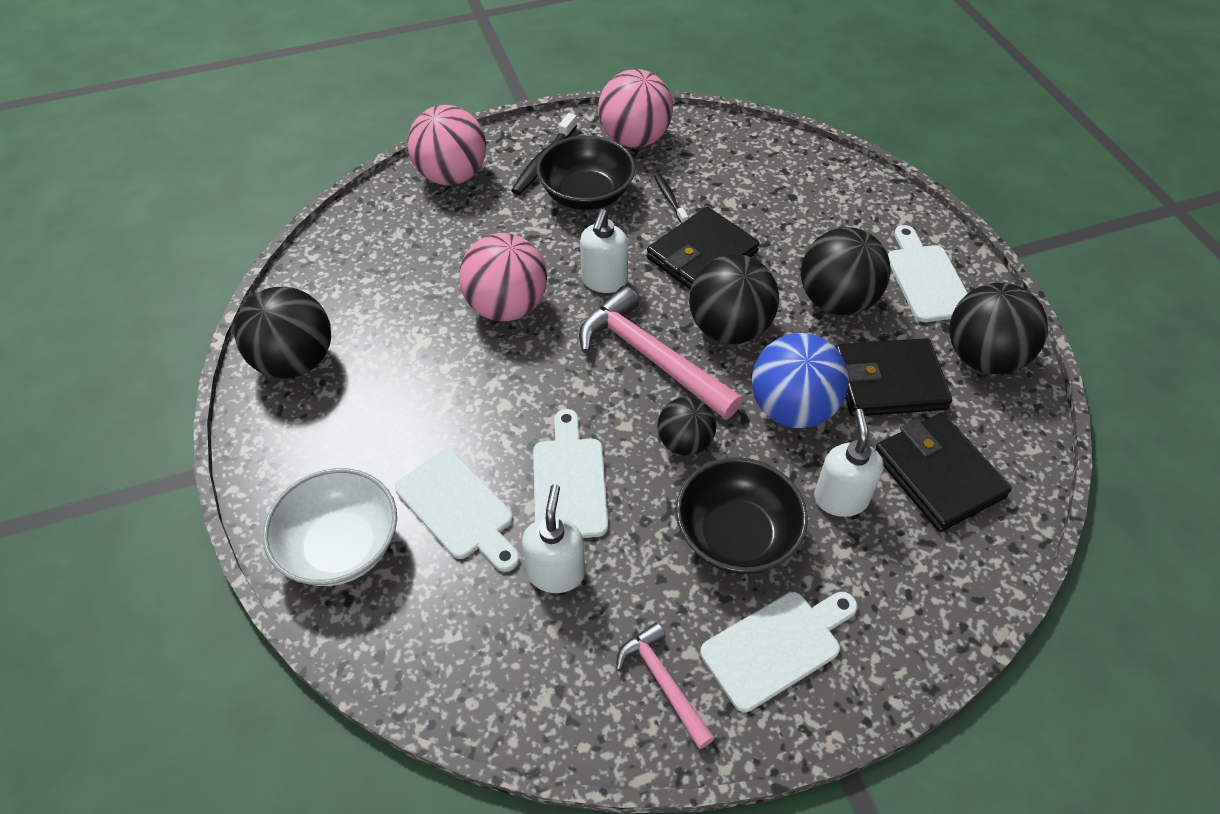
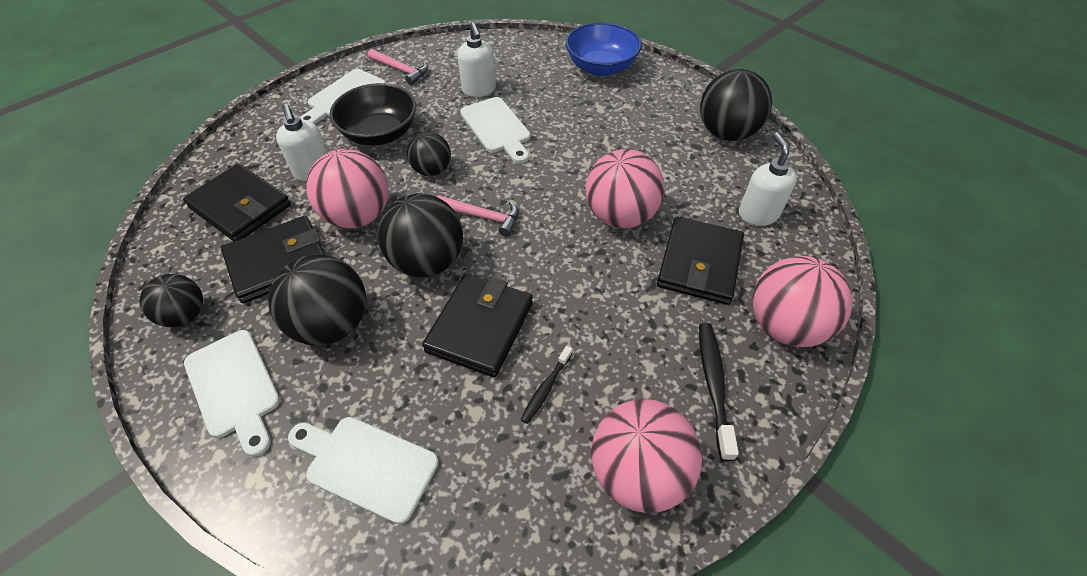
camera: 155 degrees right, 0 degrees up
white bowl [263,468,397,586] -> blue bowl [565,22,642,76]
white cutting board [395,450,520,572] -> white cutting board moved to [288,417,439,524]
black bowl [537,135,635,210] -> none
pink hammer [579,286,743,419] -> pink hammer [437,195,519,237], size x0.56
white soap dispenser [580,209,628,293] -> white soap dispenser moved to [739,132,797,226]
black toothbrush [654,174,688,224] -> black toothbrush turned 75 degrees clockwise [520,346,572,424]
blue ball [752,333,849,428] -> pink ball [306,149,389,228]
black ball [949,282,1048,374] -> black ball [139,274,203,327], size x0.61
none -> black wallet [657,217,744,305]

